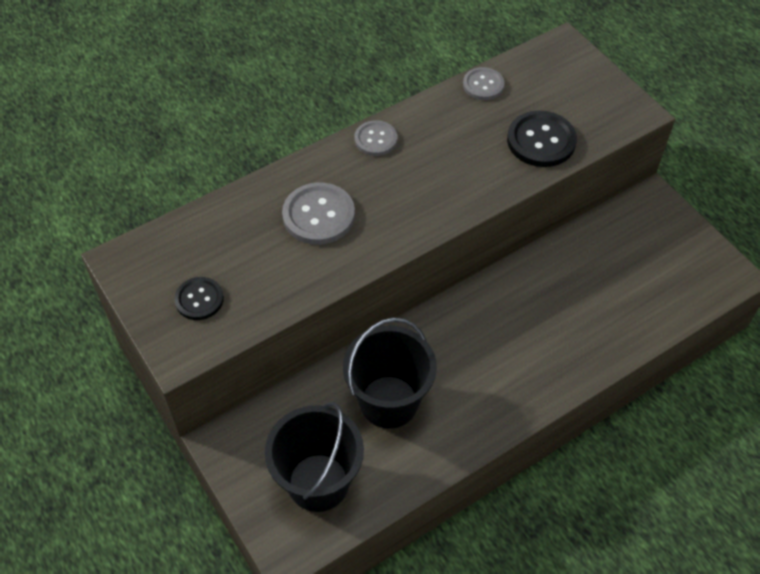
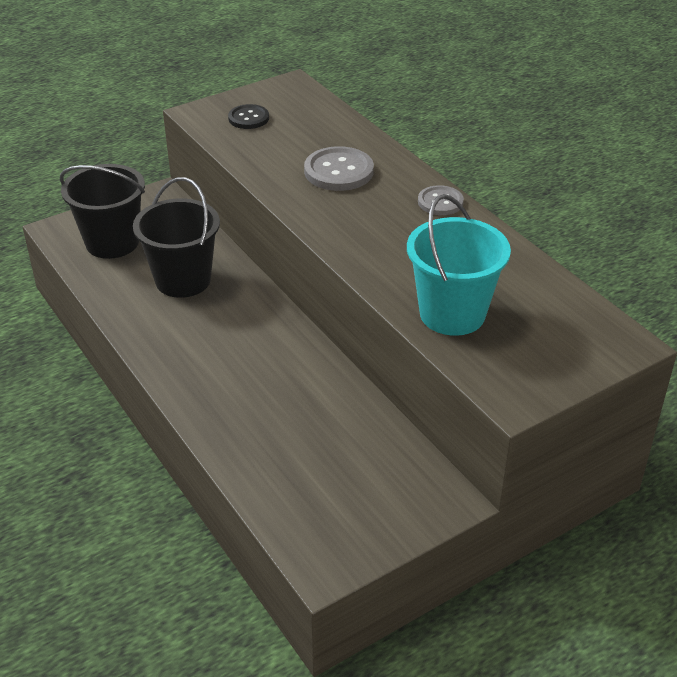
camera: 90 degrees right, 15 degrees down
grey button [463,67,505,100] -> none
black button [507,110,577,167] -> turquoise bucket [407,194,511,336]

